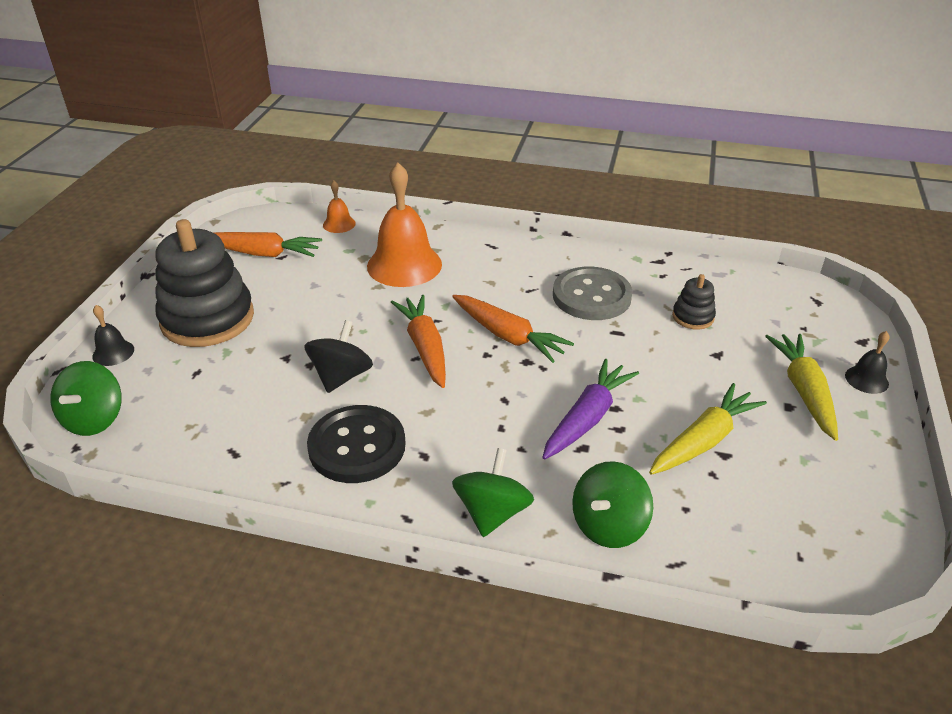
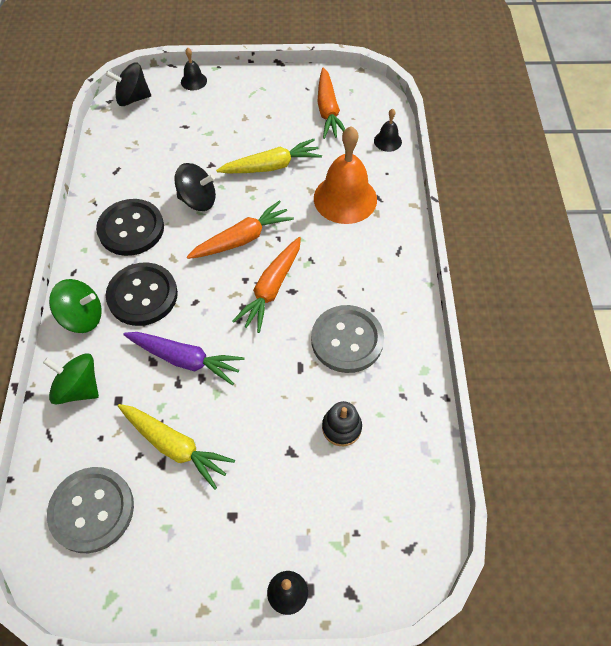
camera: 75 degrees right, 20 degrees up
green spinning top [50,361,122,436] -> black spinning top [106,62,151,106]
black stacking toy [155,219,254,347] -> none
orange bell [323,181,356,233] -> black bell [374,109,402,152]
yellow carrot [765,334,838,441] -> yellow carrot moved to [216,139,322,173]
none -> grey button [47,467,134,553]
none -> black button [106,263,178,326]

